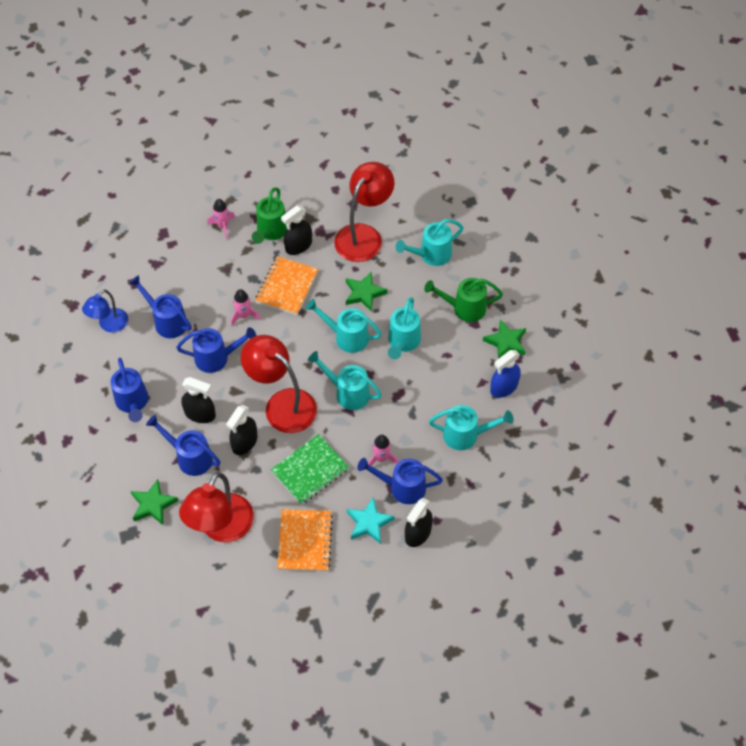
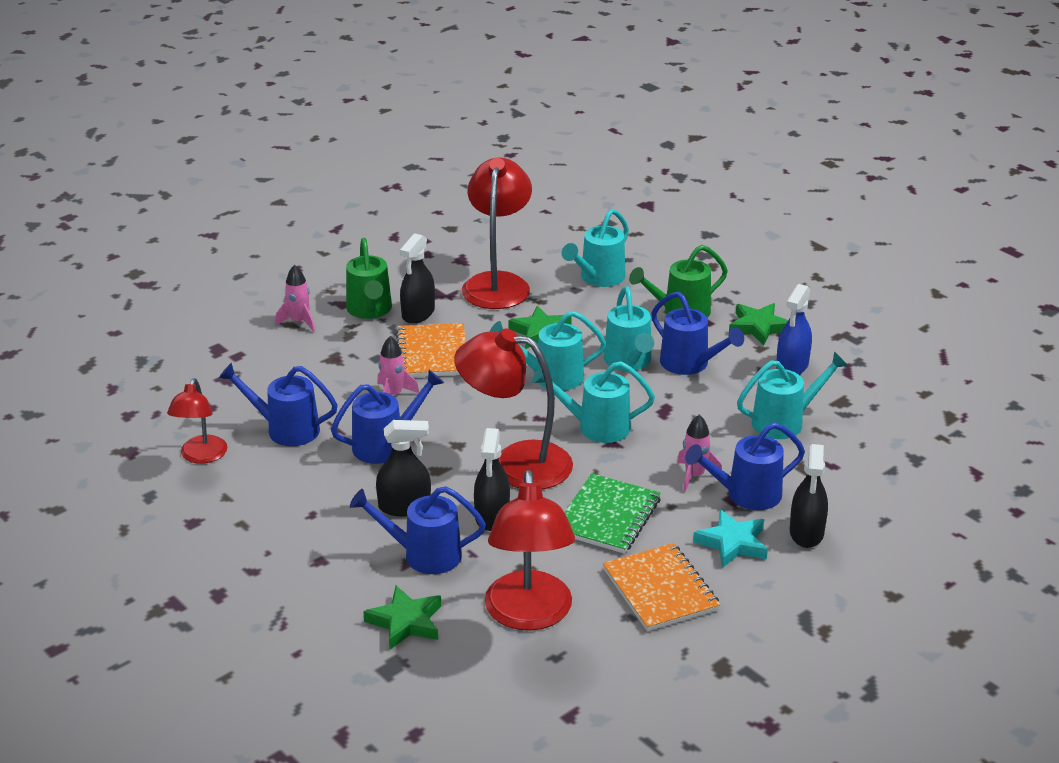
camera: 25 degrees left, 25 degrees down
blue lamp [82,289,128,333] -> red lamp [167,378,227,464]
blue watering can [111,358,149,422] -> blue watering can moved to [651,292,744,375]

